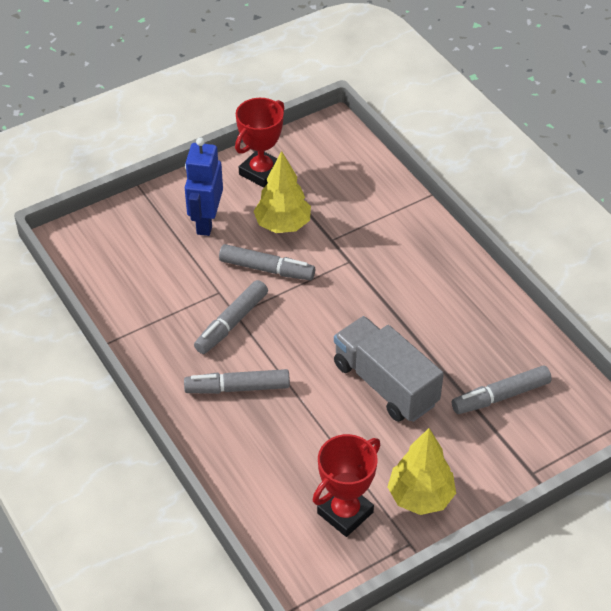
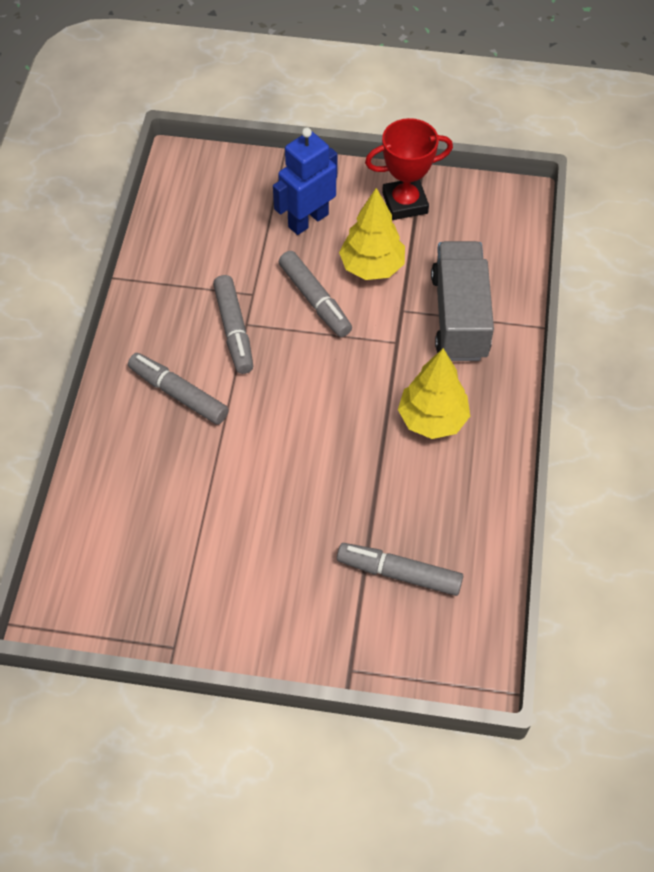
camera: 40 degrees right, 10 degrees up
grey marker [194,280,268,354] -> grey marker turned 90 degrees counterclockwise [213,275,253,374]
red trophy [313,434,380,537] -> none
grey truck [334,316,444,422] -> grey truck moved to [431,241,494,361]
yellow tree [388,428,456,515] -> yellow tree moved to [398,348,470,439]

